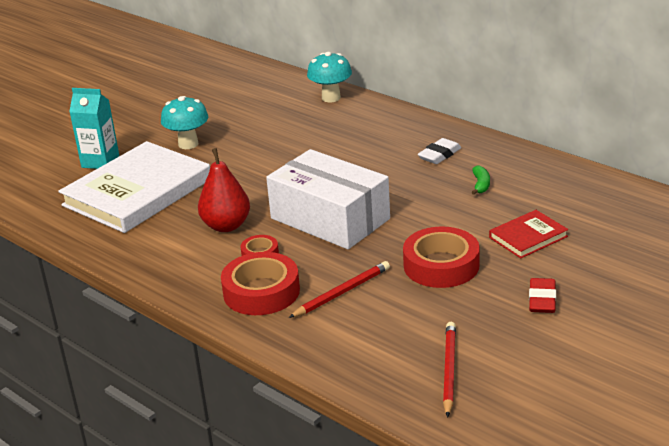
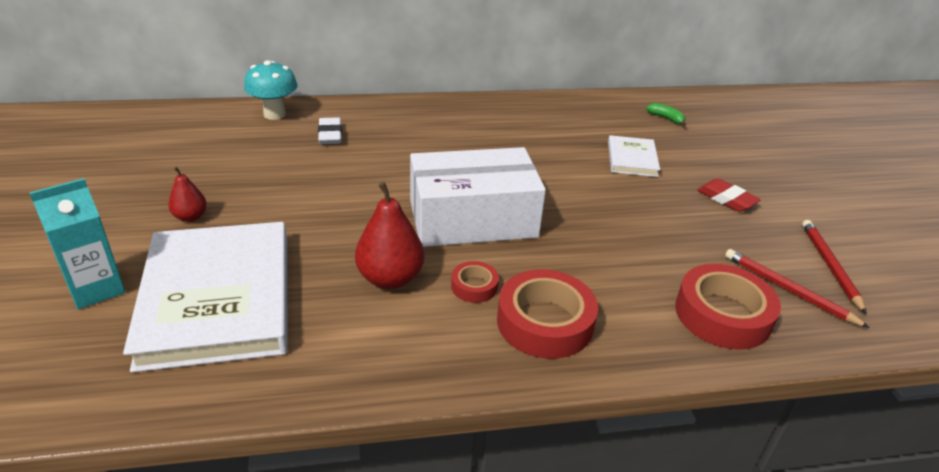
camera: 55 degrees left, 5 degrees up
turquoise mushroom [161,96,208,149] -> red pear [168,167,207,222]
red pencil [289,261,390,318] -> red pencil moved to [802,220,867,314]
red tape [403,226,480,288] -> red tape moved to [675,264,781,350]
white eraser [418,138,461,164] -> white eraser moved to [318,117,342,144]
green banana [472,165,490,195] -> green banana moved to [646,103,686,126]
red book [489,210,568,258] -> white book [608,135,660,177]

